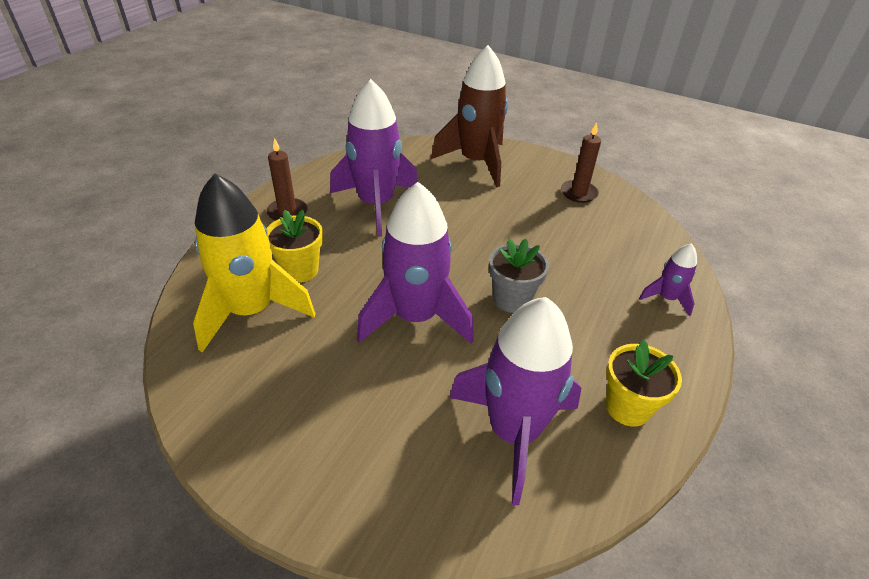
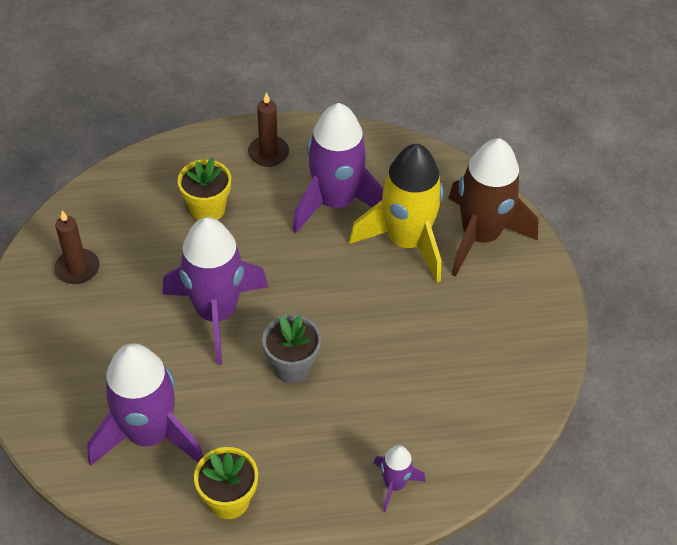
camera: 55 degrees right, 10 degrees up
yellow rocket [193,173,316,352] -> yellow rocket moved to [349,144,443,282]
brown candle [561,123,601,203] -> brown candle moved to [54,211,100,284]

